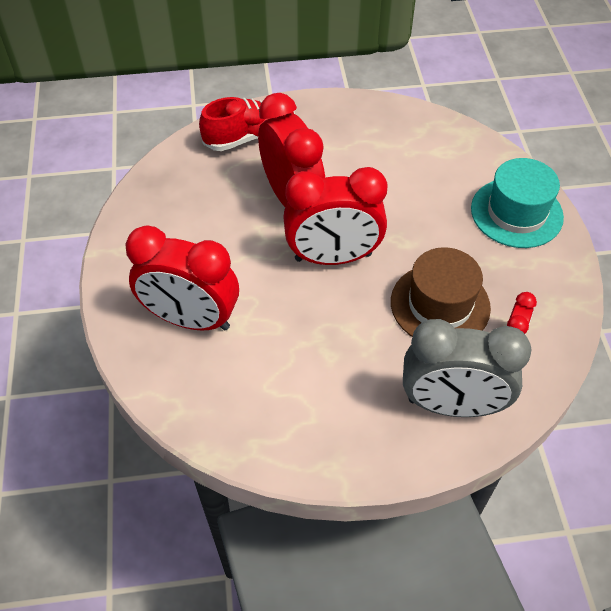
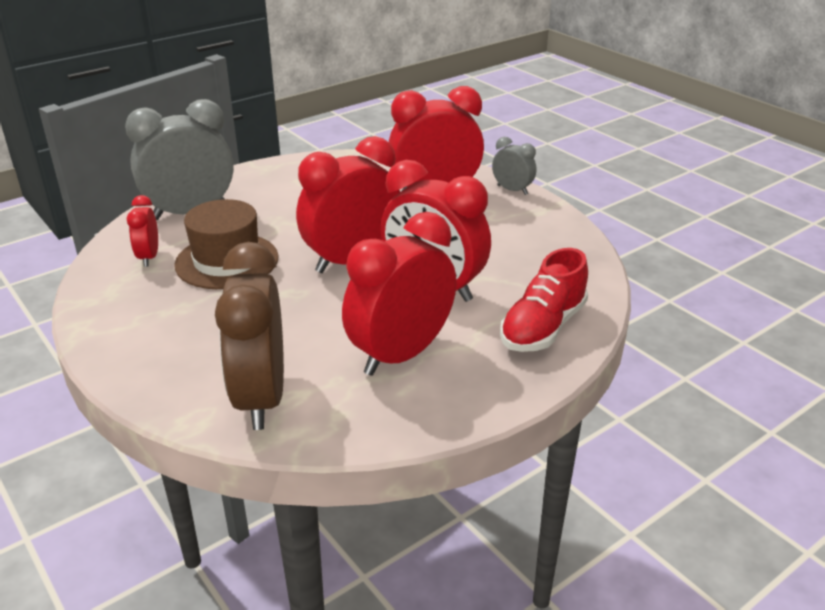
camera: 150 degrees right, 20 degrees down
turquoise hat [471,158,564,248] -> none
none -> brown clock [215,242,284,430]
none -> red clock [342,212,456,376]
none -> grey clock [492,137,537,195]

